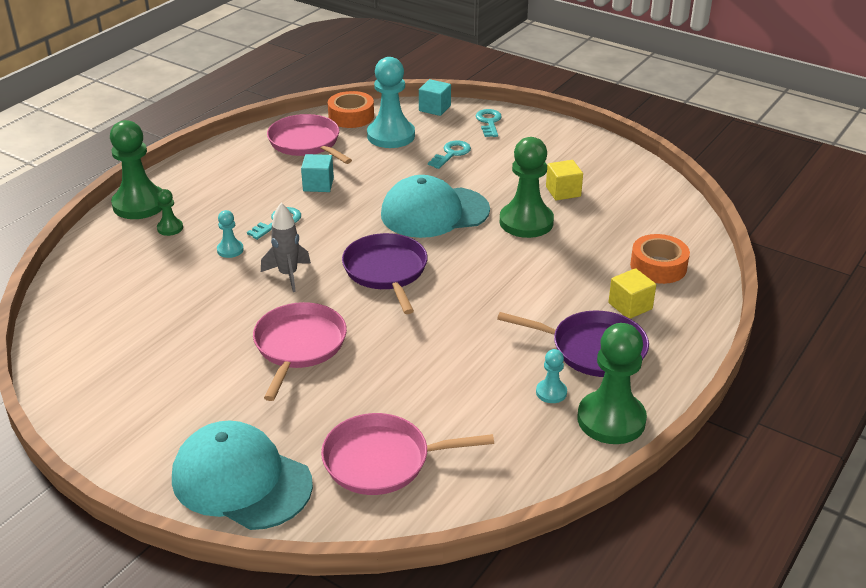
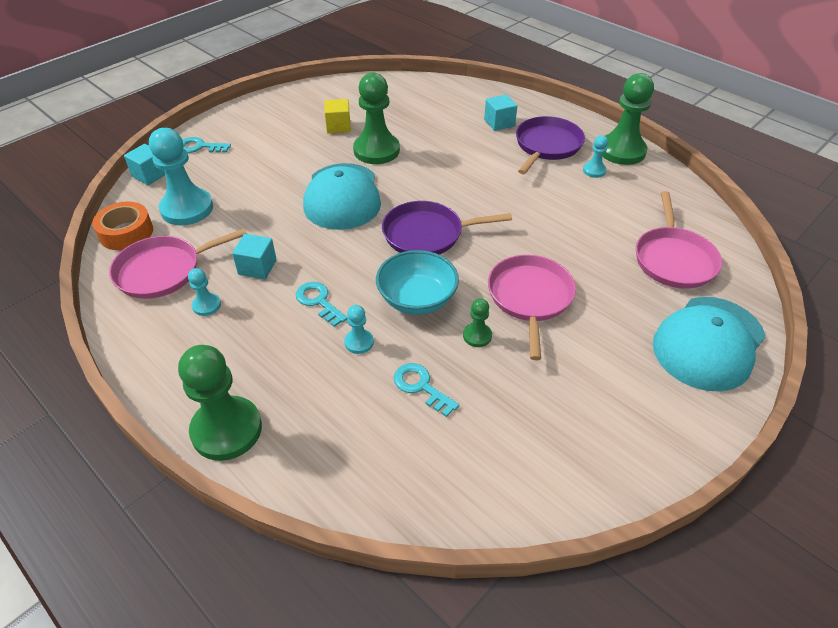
camera: 80 degrees left, 10 degrees up
green pawn [157,189,183,236] -> green pawn moved to [463,298,492,347]
pink pan [253,302,347,401] -> pink pan turned 75 degrees clockwise [488,255,576,360]
grey rocket [261,203,311,292] -> turquoise bowl [376,250,459,315]
turquoise key [428,141,471,169] -> turquoise key moved to [394,363,459,417]
yellow cube [608,268,656,319] -> turquoise cube [484,94,517,131]
orange tape [630,234,690,284] -> none
none -> turquoise pawn [188,268,221,316]

